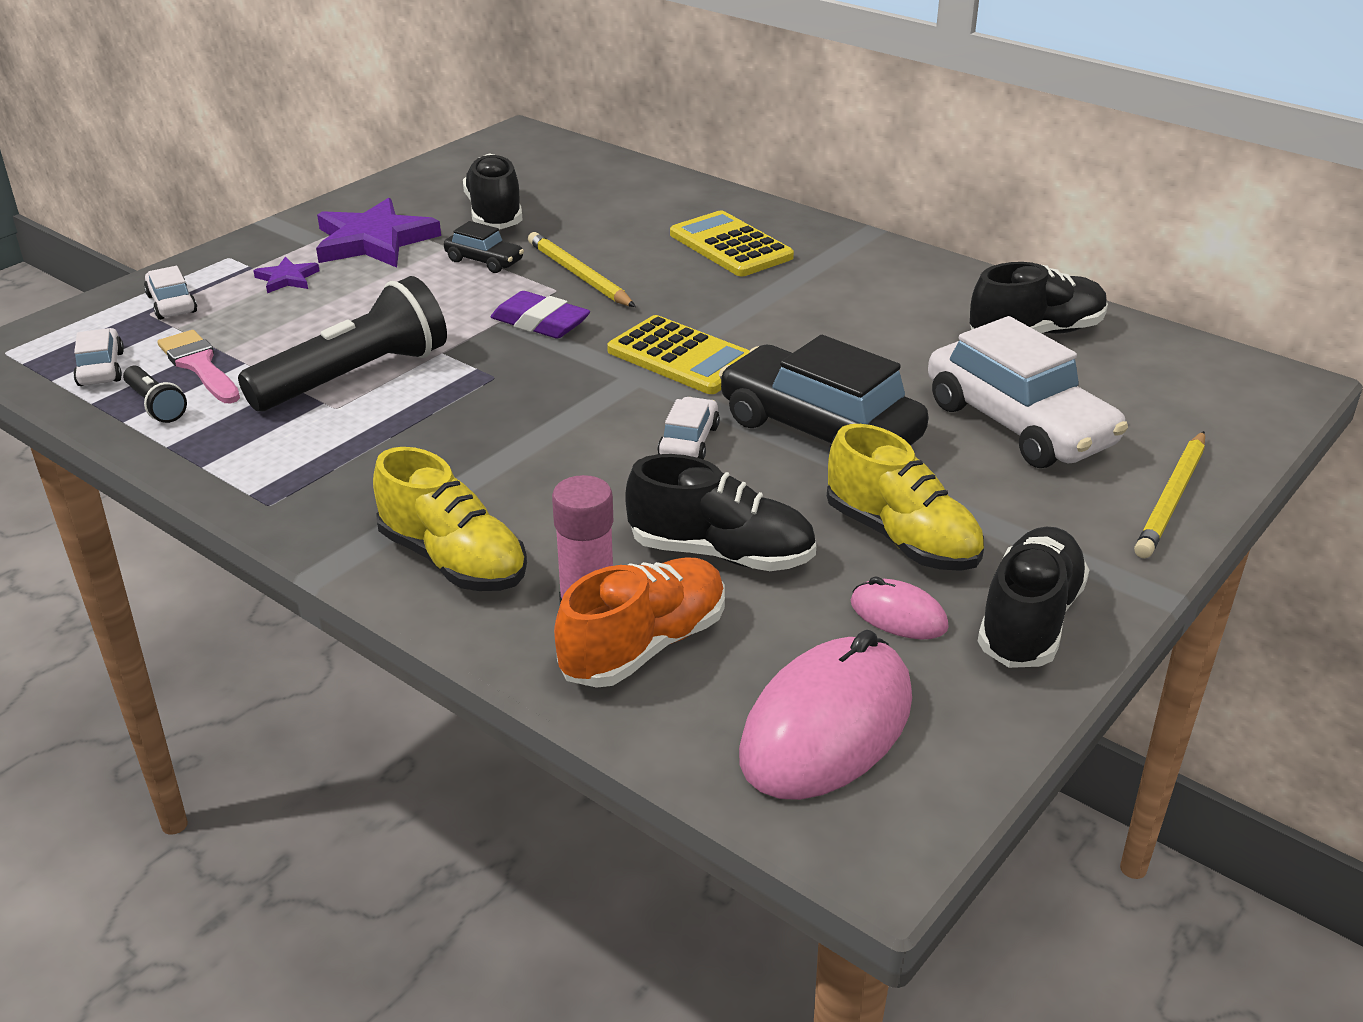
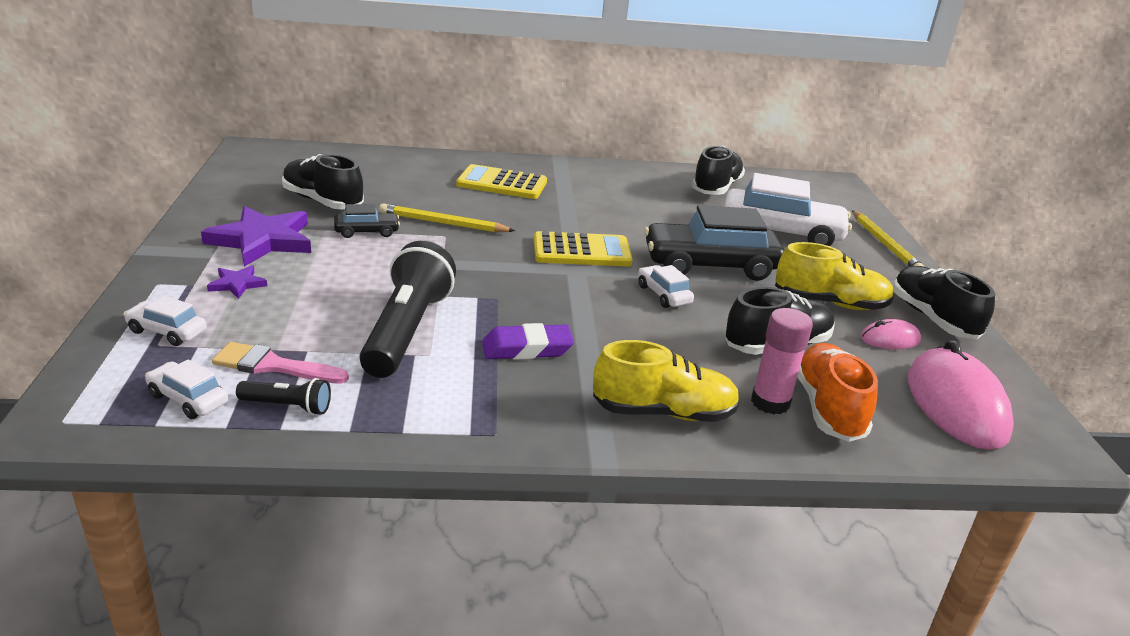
camera: 45 degrees left, 5 degrees down
purple eraser [491,291,590,339] -> purple eraser moved to [482,323,574,360]

